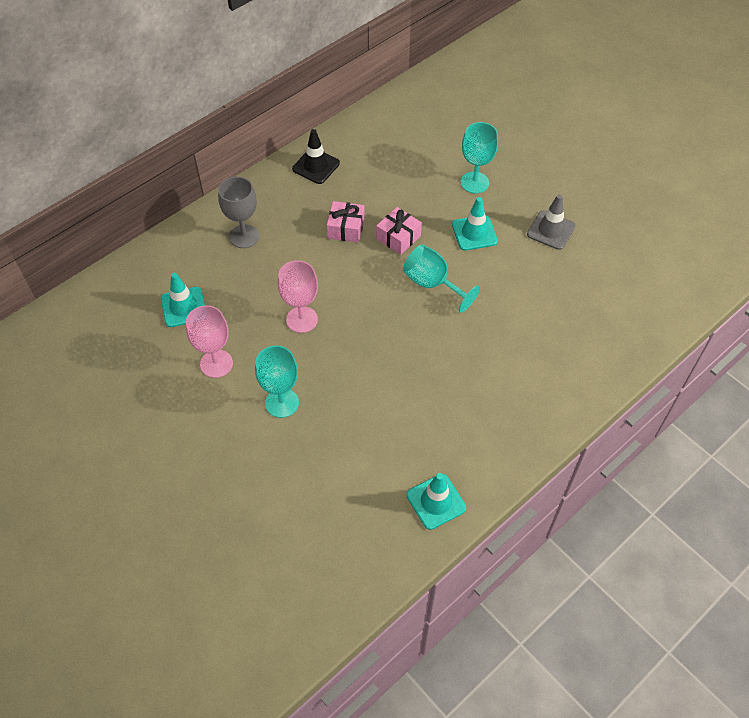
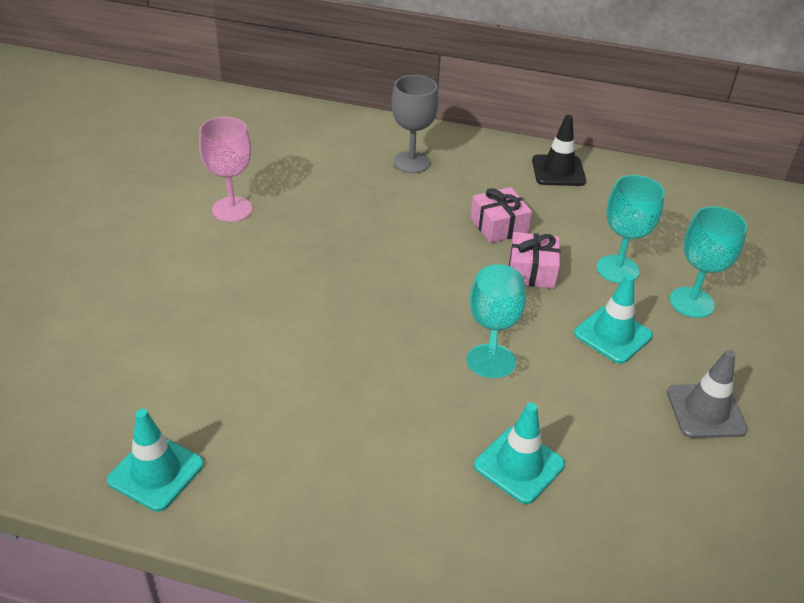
camera: 55 degrees right, 15 degrees down
turquoise traffic cone [161,273,205,327] -> turquoise traffic cone moved to [474,403,565,504]
turquoise goblet [255,345,299,418] -> turquoise goblet moved to [597,175,665,284]
pink goblet [278,260,318,333] -> none

